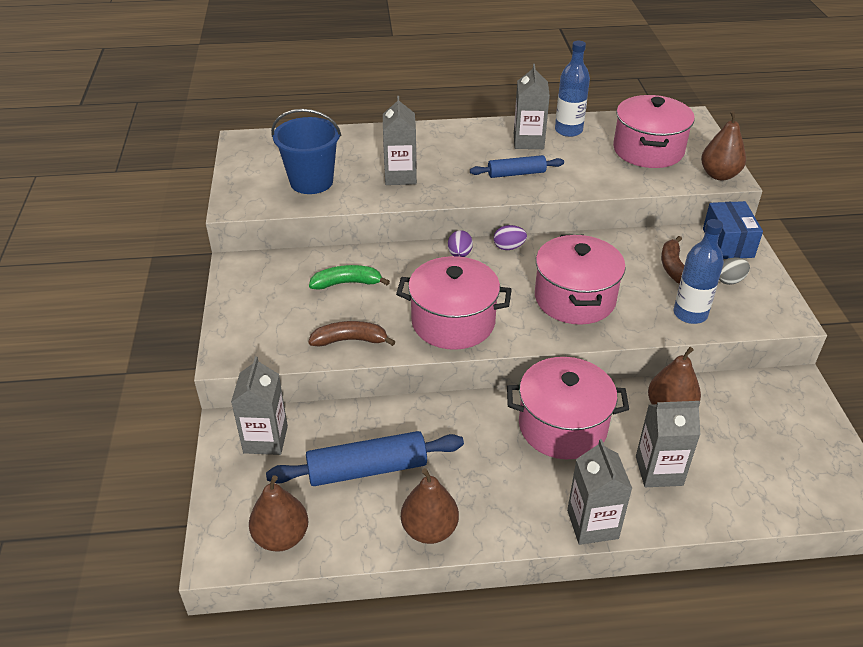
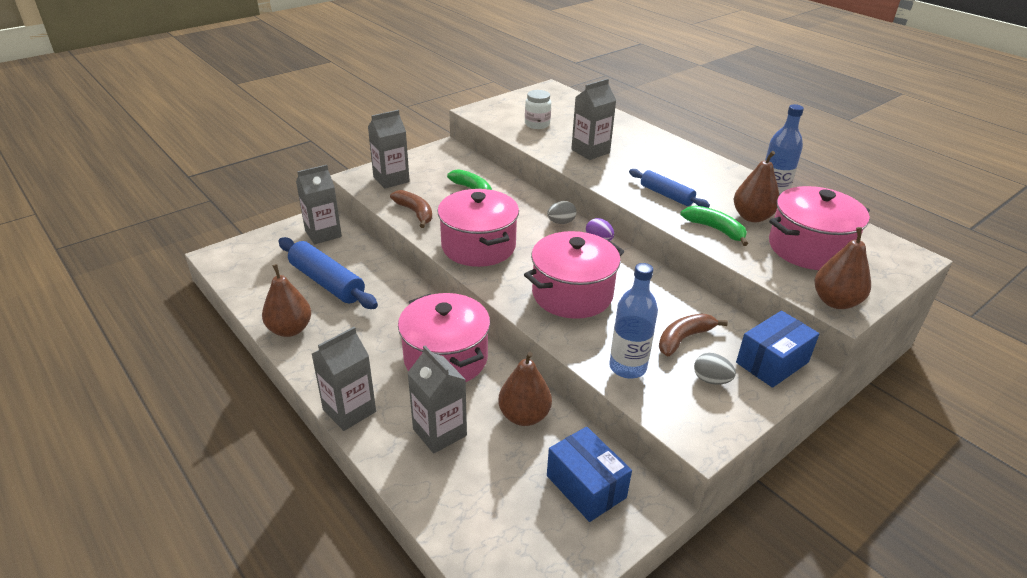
camera: 55 degrees right, 5 degrees down
brown pear [249,475,308,552] -> brown pear moved to [734,151,779,222]
blue bucket [271,109,341,194] -> white jar [525,90,551,129]
purple egg [448,230,473,257] -> grey egg [547,201,576,224]
grey carton [514,64,550,149] -> grey carton moved to [368,110,410,189]
none -> blue box [547,427,632,522]
none -> green banana [680,206,748,246]

